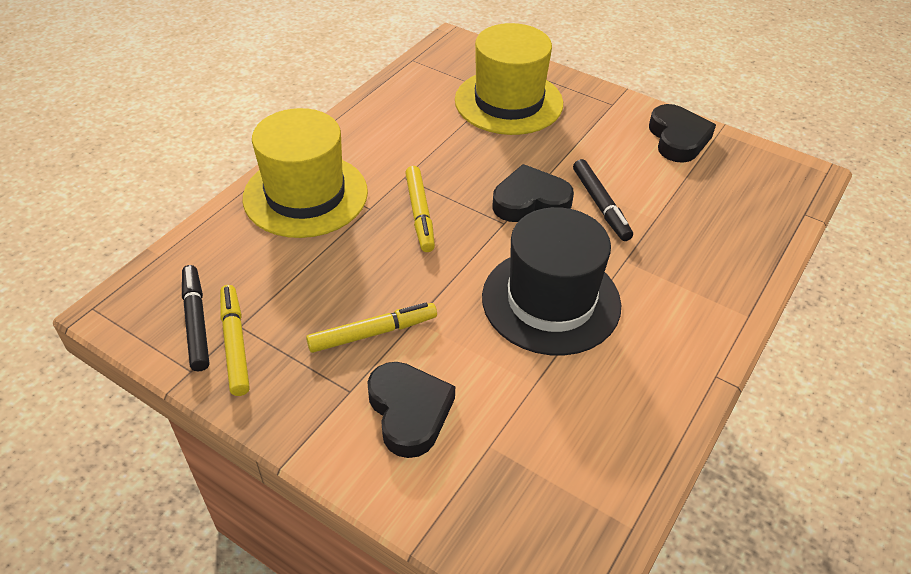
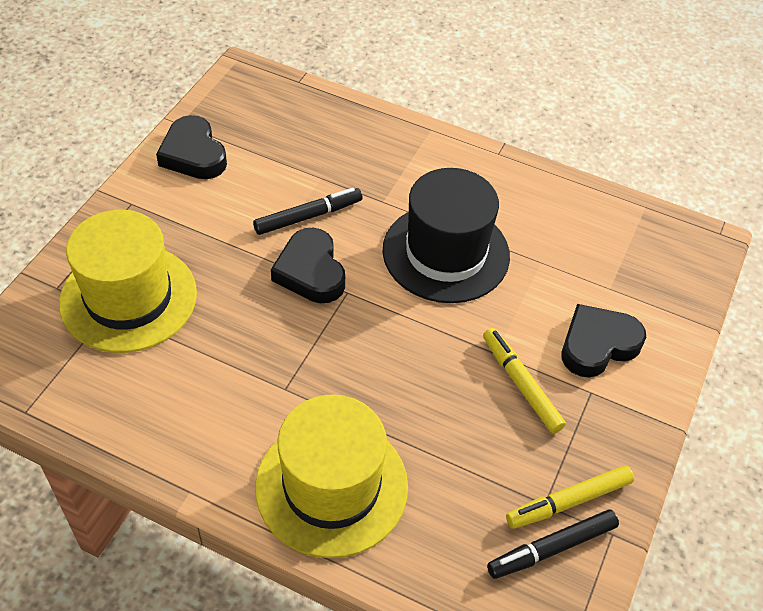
camera: 100 degrees left, 5 degrees up
yellow marker [405,166,435,252] -> none
black heart [649,104,716,163] -> black heart turned 105 degrees counterclockwise [156,115,227,179]

